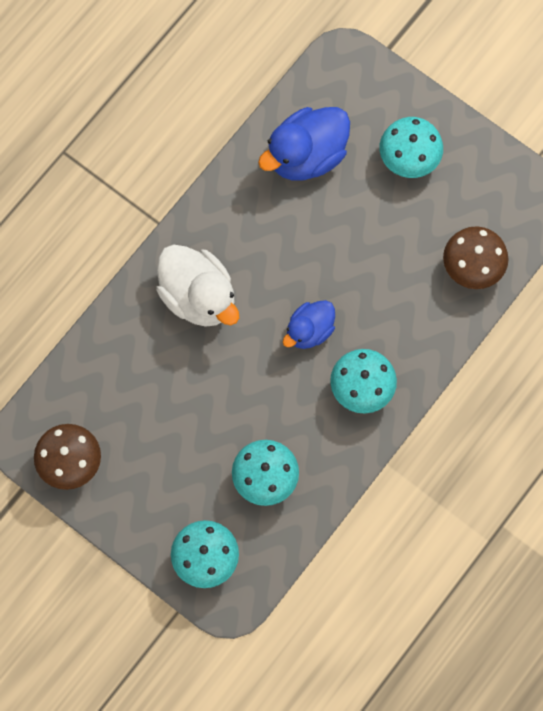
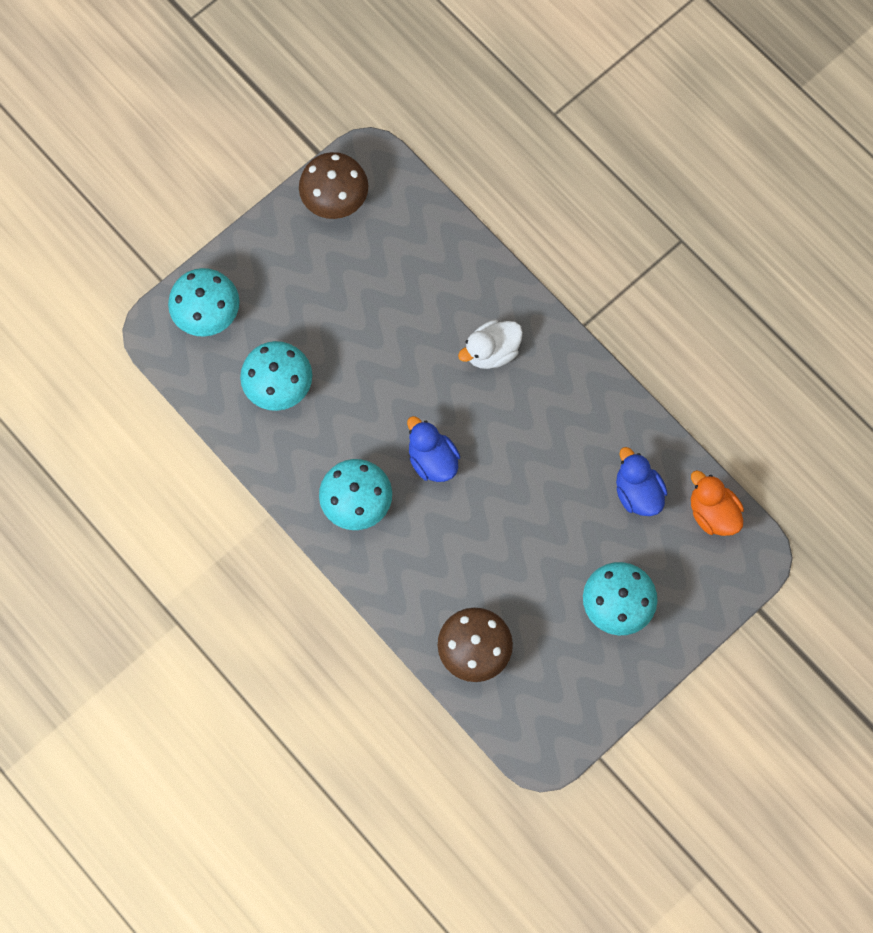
camera: 100 degrees right, 0 degrees up
white duck [156,244,239,327] -> white duck [458,320,523,369], size x0.61
blue duck [258,107,350,181] -> blue duck [616,447,667,516], size x0.61
none -> orange duck [691,470,744,536]

